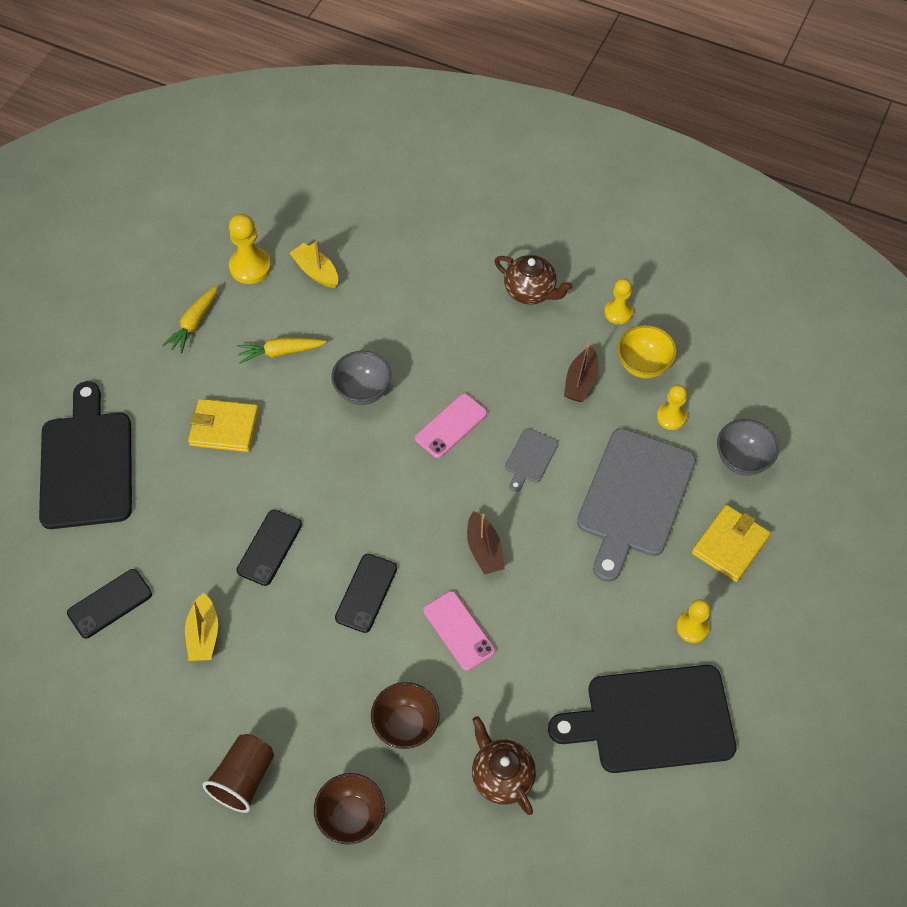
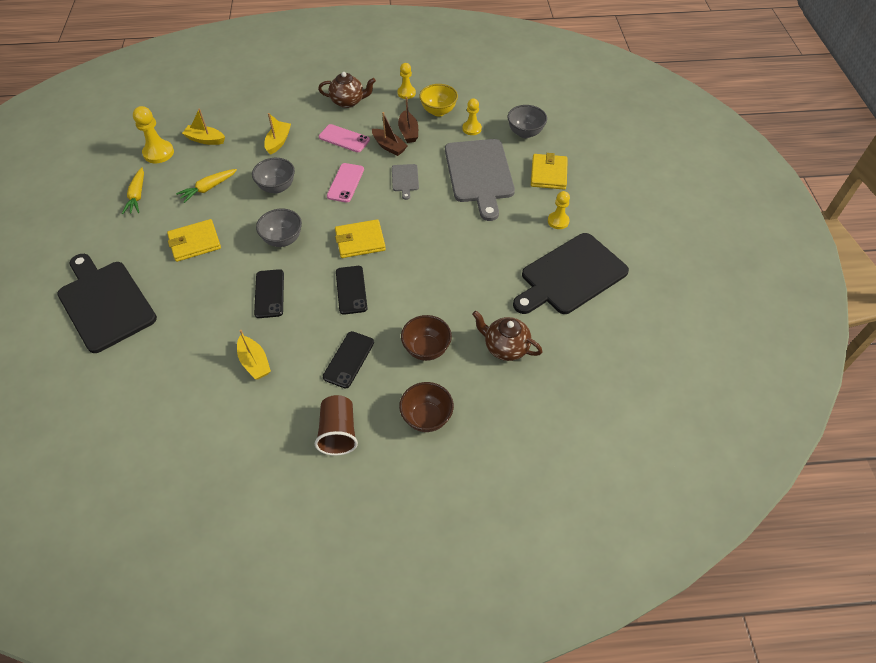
camera: 30 degrees left, 5 degrees down
black phone [67,569,152,639] -> black phone moved to [323,331,374,389]
pink phone [423,591,495,671] -> pink phone moved to [319,124,370,152]
brown boat [467,511,505,575] -> brown boat moved to [372,112,408,156]
none -> grey bowl [256,209,302,247]
none -> yellow boat [264,113,291,155]
none -> yellow wallet [335,219,386,258]

